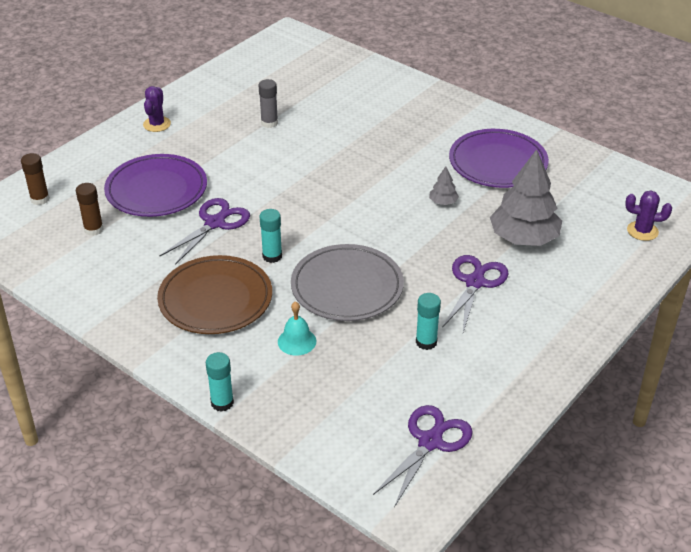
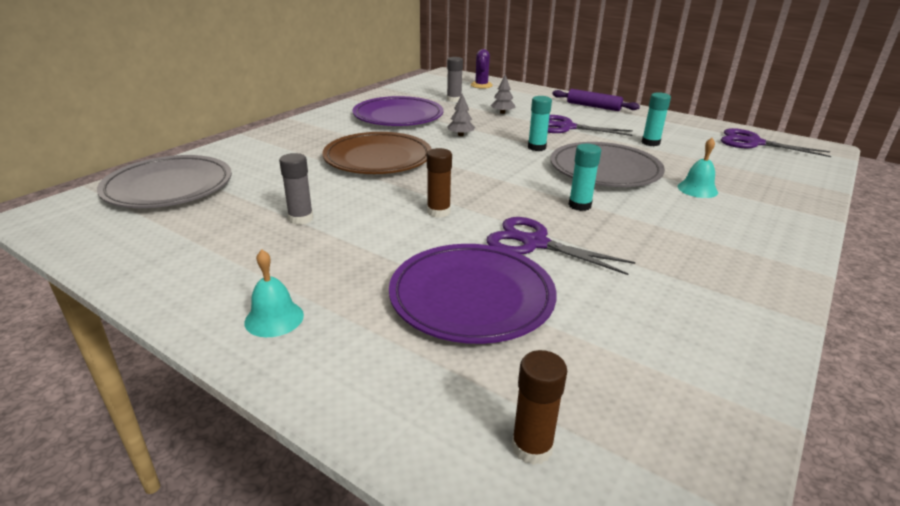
camera: 95 degrees left, 10 degrees down
brown glue stick [76,183,104,236] -> brown glue stick moved to [427,148,452,218]
purple cactus [143,86,171,132] -> turquoise bell [244,250,304,337]
brown plate [157,255,272,334] -> brown plate moved to [322,132,432,174]
turquoise glue stick [206,352,234,412] -> turquoise glue stick moved to [528,96,552,151]
grey tree [490,149,562,246] -> grey tree [491,74,516,114], size x0.43
none -> grey plate [97,155,232,208]
none -> grey glue stick [447,57,463,102]
none -> purple rolling pin [552,89,640,111]

